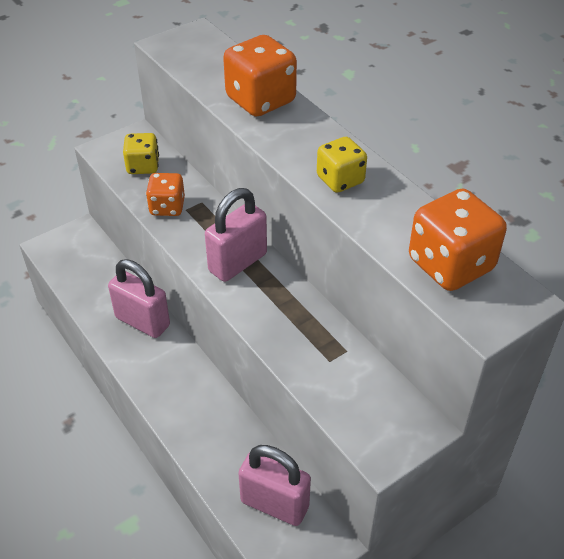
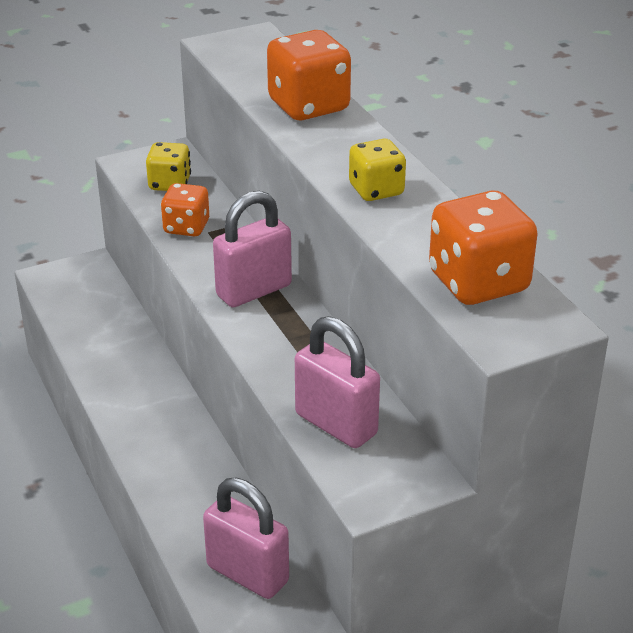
camera: 10 degrees right, 10 degrees down
pink padlock [108,259,170,338] -> pink padlock moved to [295,316,380,448]

